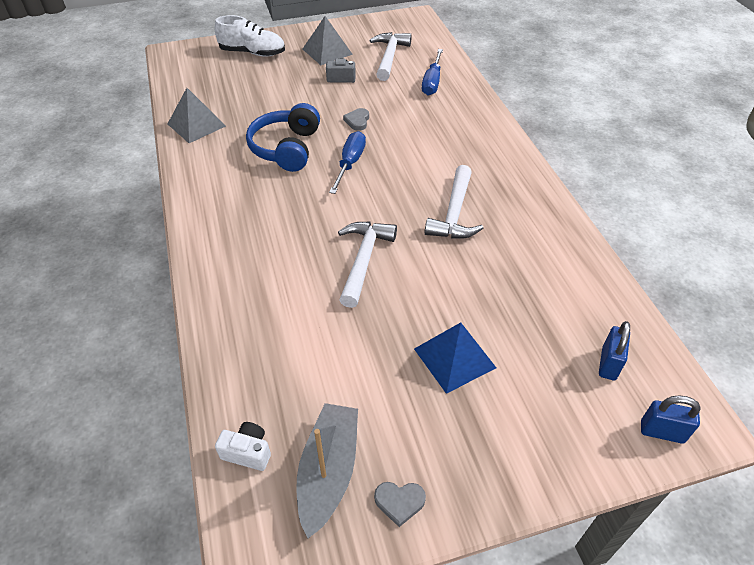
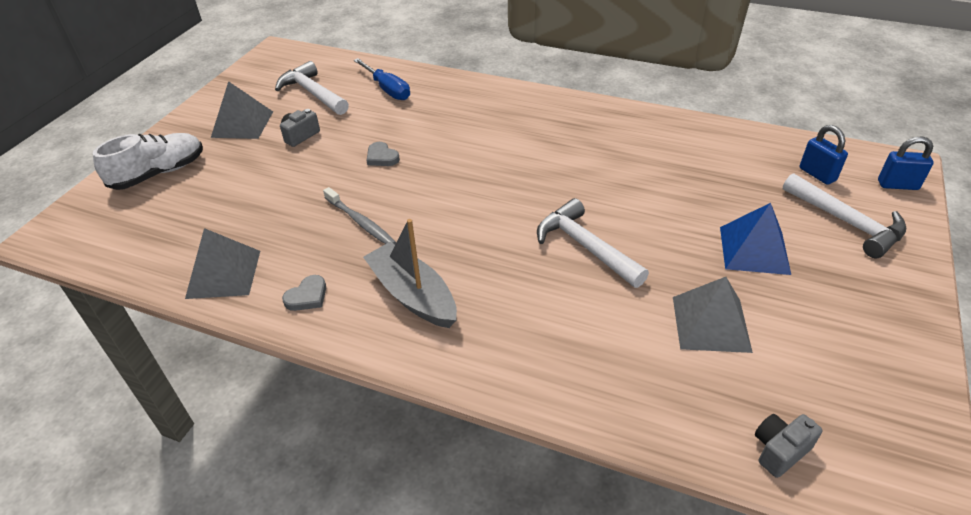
camera: 50 degrees left, 5 degrees down
white camera [215,422,271,471] -> grey camera [755,414,823,478]
blue headphones [246,103,320,172] -> grey toothbrush [323,187,396,244]
grey boat [296,403,358,538] -> grey boat moved to [363,219,457,328]
blue screwdriver [329,131,366,194] -> none
grey heart [374,482,426,527] -> grey heart moved to [282,275,326,311]
white hammer [424,165,484,239] -> white hammer moved to [783,173,906,258]
blue padlock [641,396,701,444] -> blue padlock turned 45 degrees clockwise [878,136,934,190]
none -> grey pyramid [673,277,753,353]

